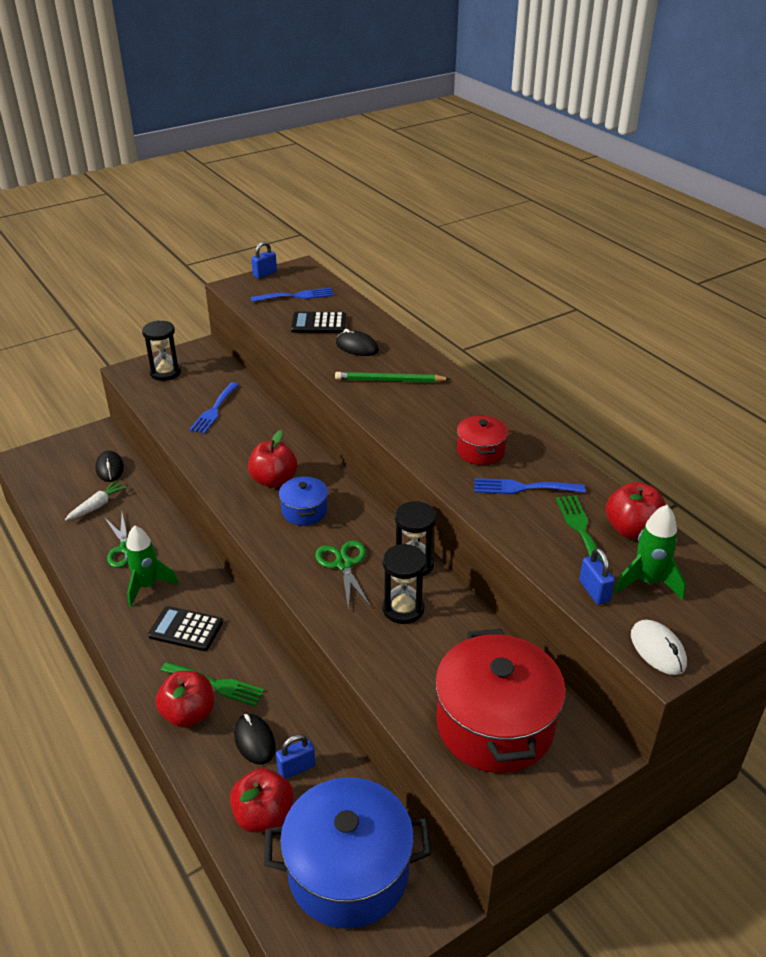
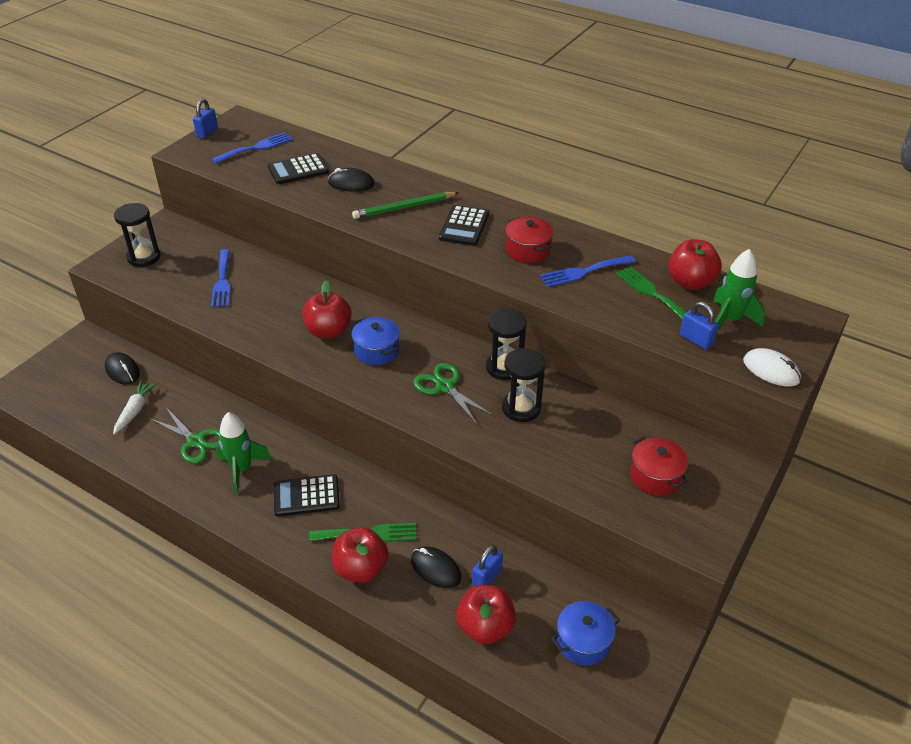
camera: 25 degrees left, 5 degrees up
blue pot [264,777,431,929] -> blue pot [551,601,620,666], size x0.49
red pot [435,629,566,773] -> red pot [630,436,688,496], size x0.49
none -> black calculator [439,205,489,246]

